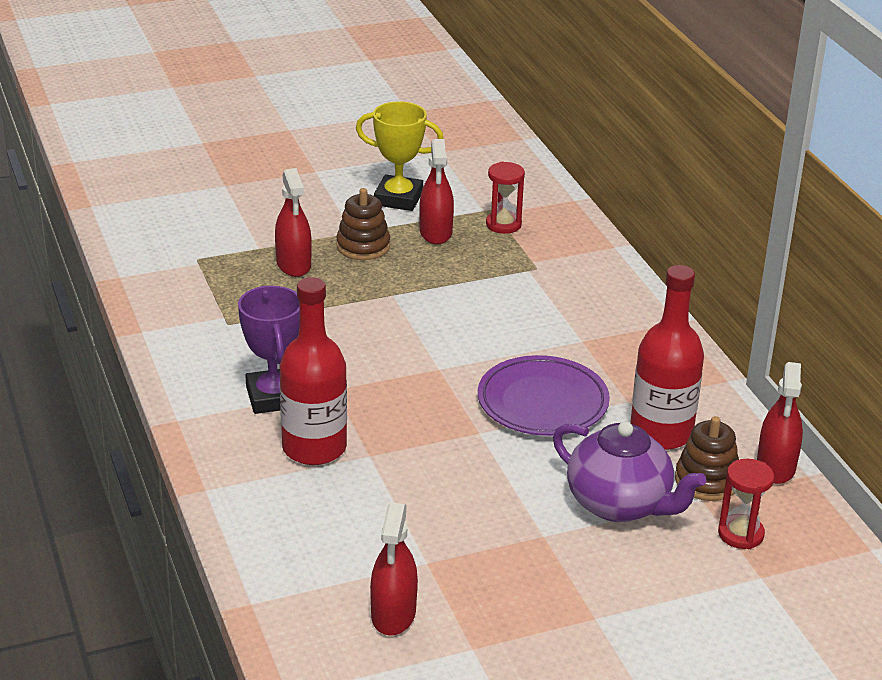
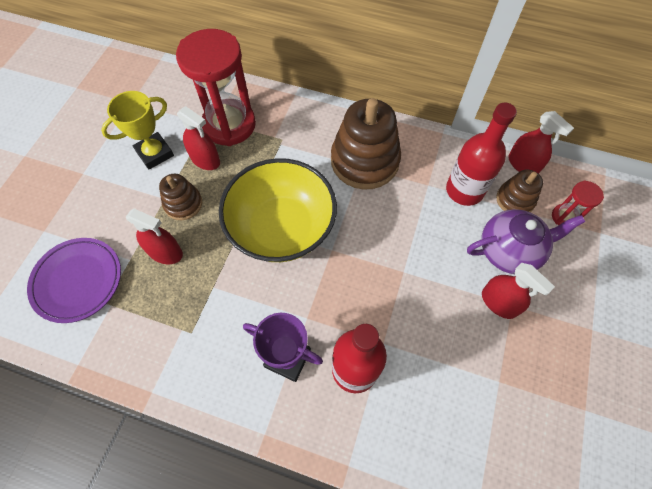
camera: 50 degrees left, 30 degrees up
red spray bottle [370,503,418,635] -> red spray bottle moved to [482,263,555,319]
purple plate [478,355,610,436] -> purple plate moved to [27,238,121,323]
red hourglass [486,162,525,234] -> red hourglass [176,29,256,146], size x2.21
none -> yellow bowl [219,158,337,262]
none -> brown stacking toy [331,98,401,190]

